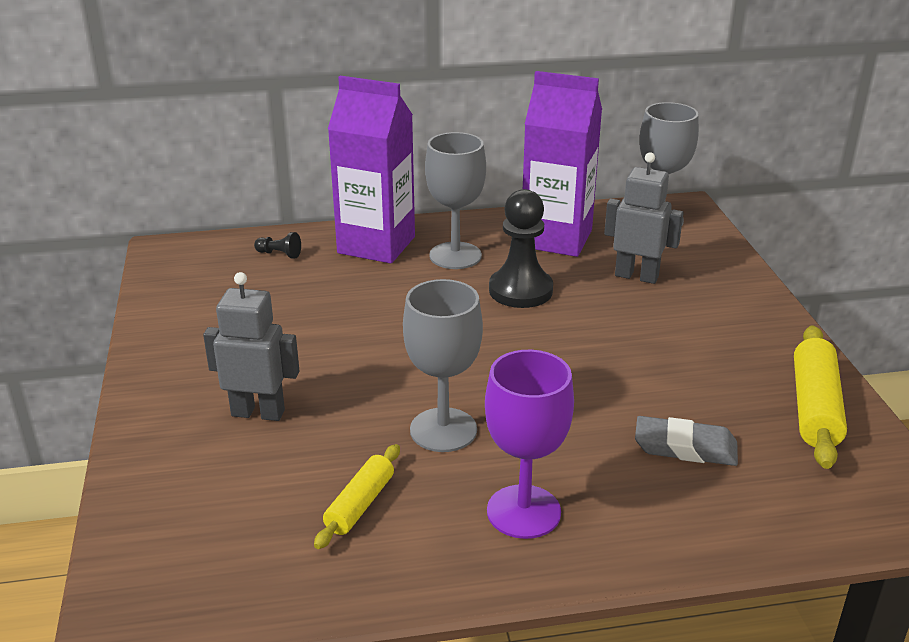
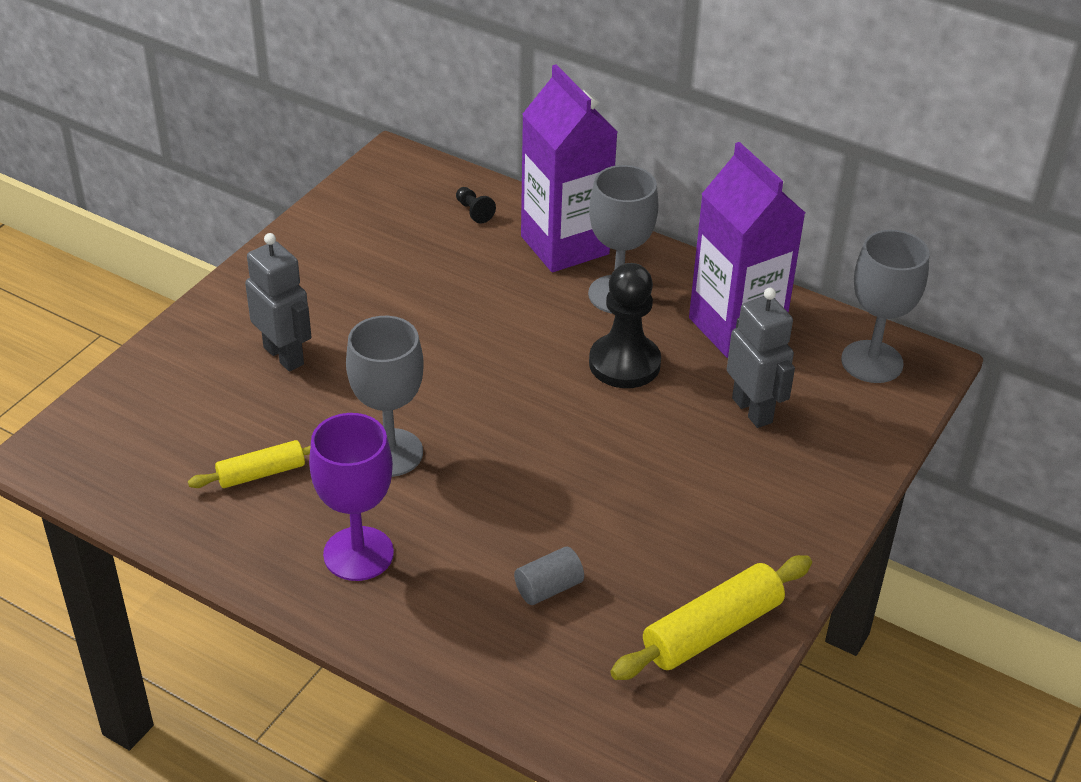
camera: 40 degrees right, 10 degrees up
grey eraser [635,416,738,466] -> grey cylinder [514,546,584,605]

